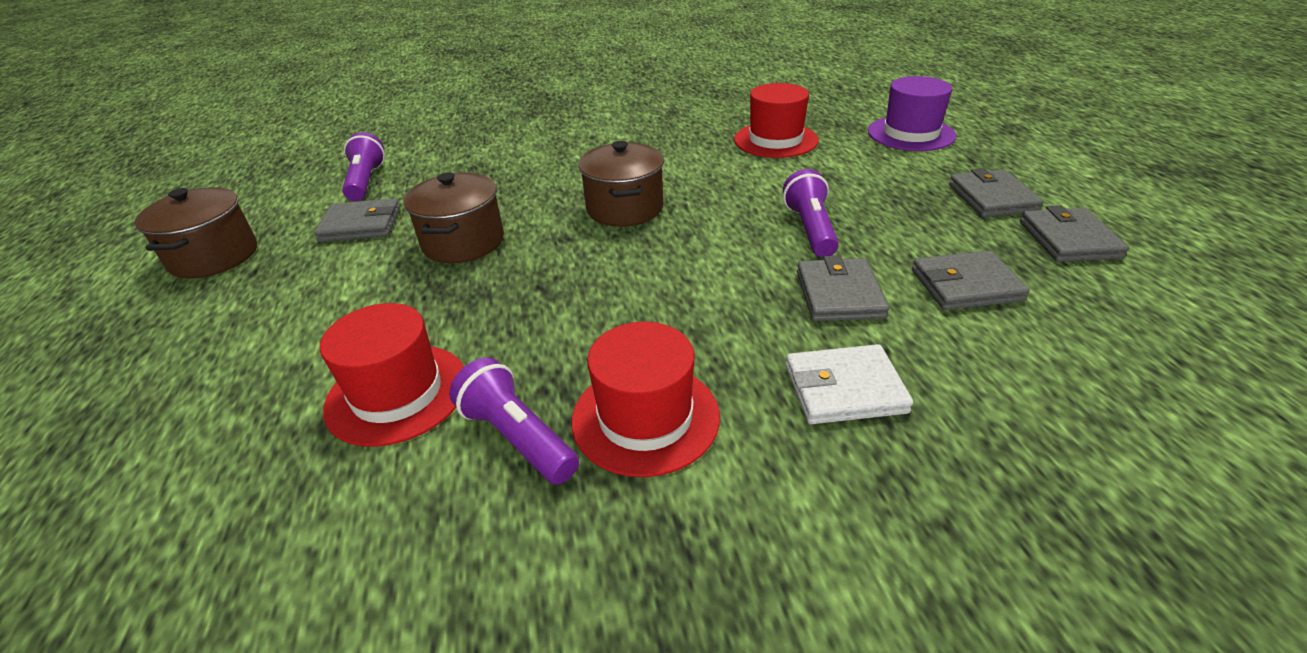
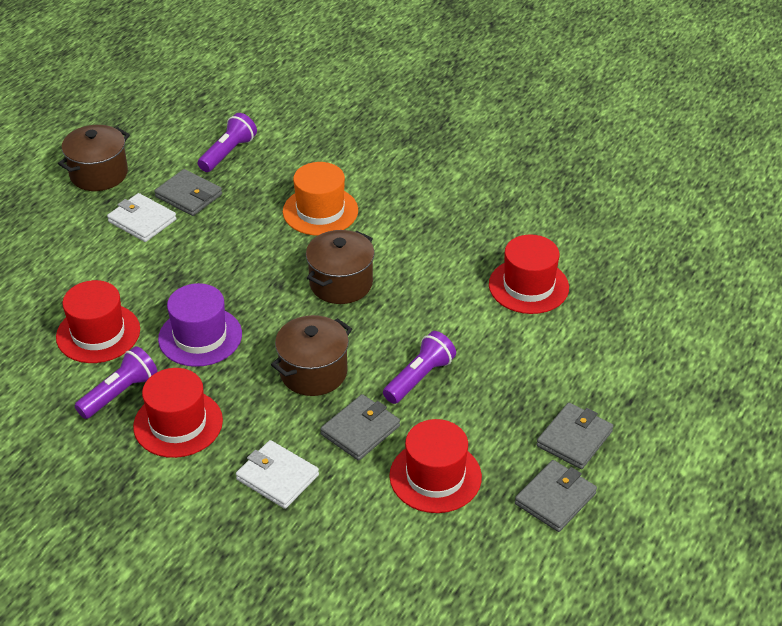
camera: 40 degrees right, 5 degrees up
brown pot [404,172,504,263] -> brown pot moved to [271,315,352,396]
purple flashlight [449,357,579,485] -> purple flashlight turned 45 degrees clockwise [74,346,158,419]
purple hat [868,76,956,151] -> purple hat moved to [158,283,242,367]
grey wallet [912,250,1030,310] -> red hat [389,419,482,513]
none -> white wallet [107,193,177,242]
none -> orange hat [283,162,358,236]

